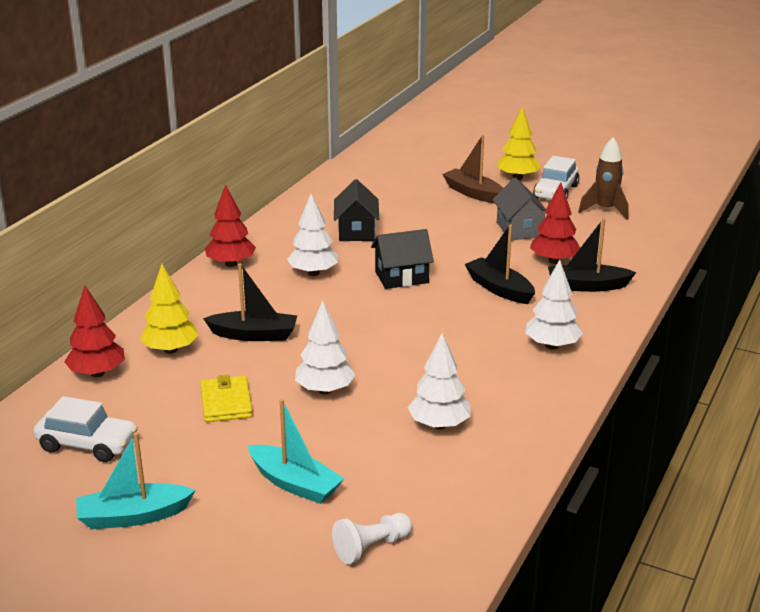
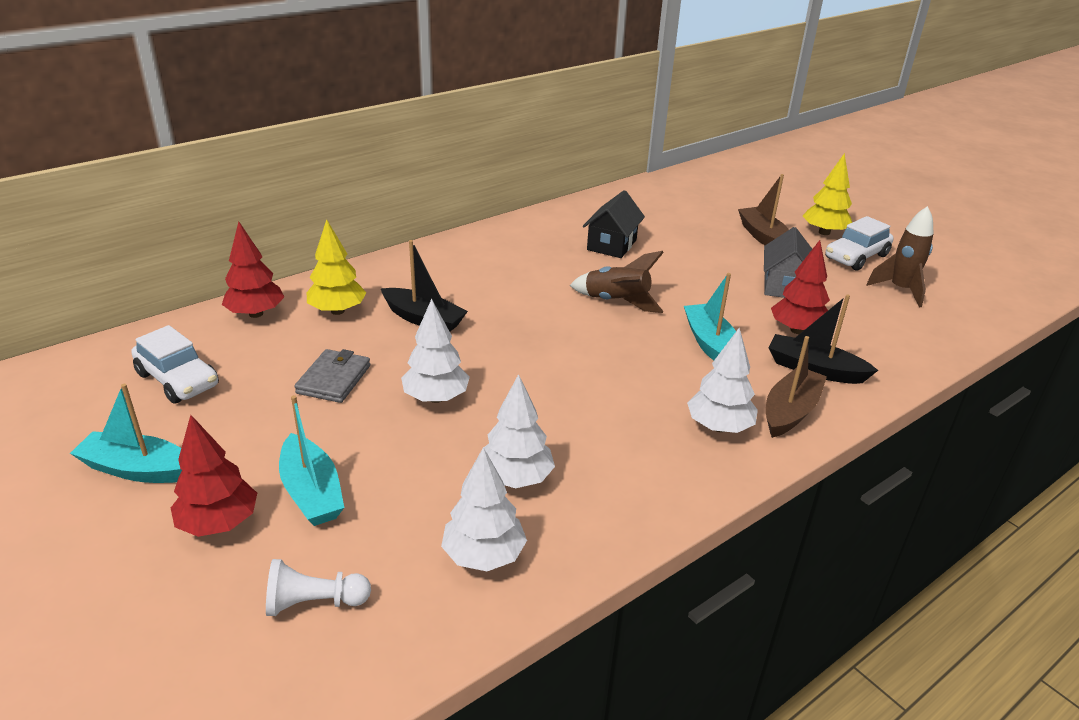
camera: 25 degrees right, 5 degrees up
yellow wallet [200,375,253,422] -> grey wallet [294,349,370,403]
red tree [205,184,256,267] -> red tree moved to [171,415,257,537]
white tree [287,194,338,276] -> white tree moved to [441,447,527,571]
black house [371,229,434,289] -> brown rocket [570,251,664,313]
black boat [465,224,535,304] -> turquoise boat [684,273,736,361]
none -> brown boat [766,336,827,438]

